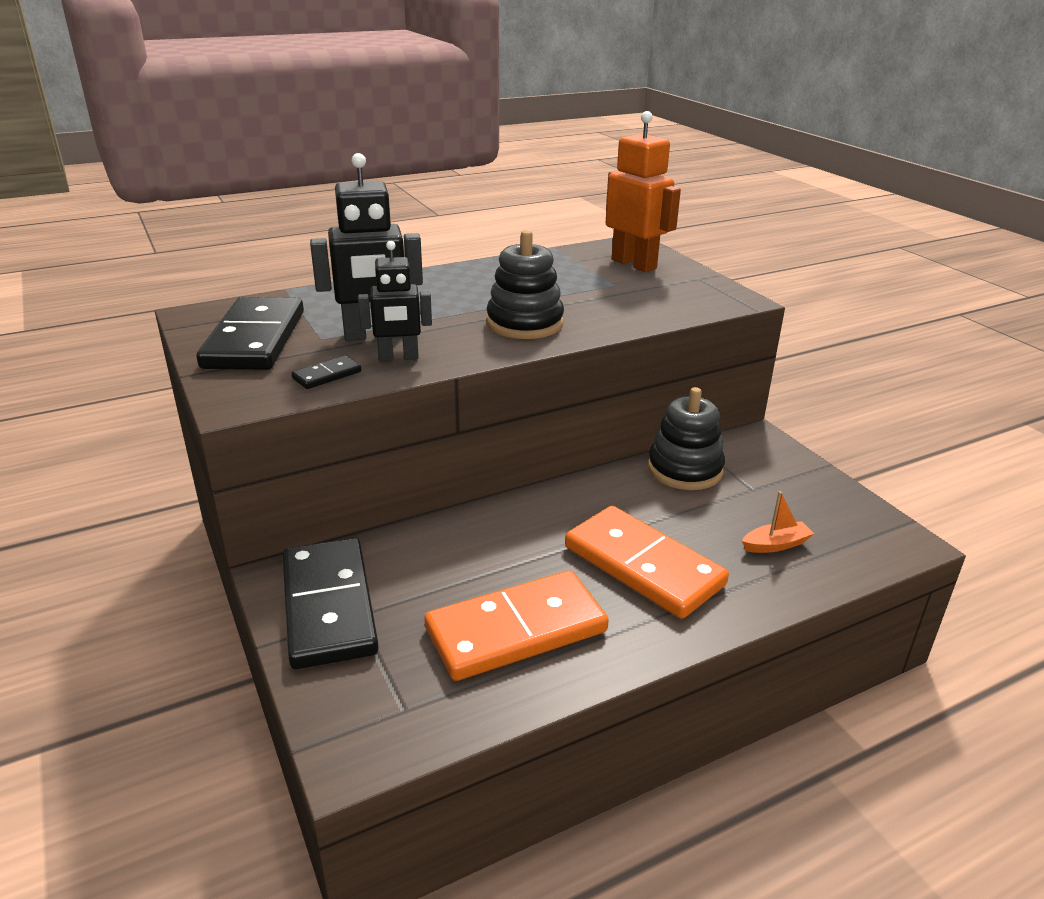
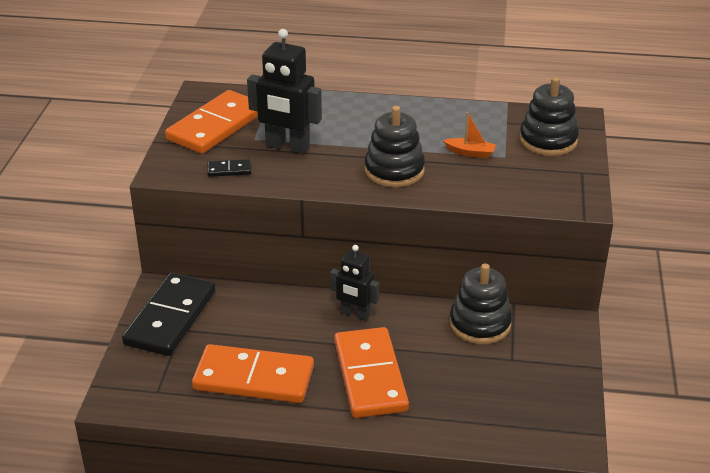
camera: 35 degrees right, 5 degrees up
black domino [196,297,304,370] -> orange domino [165,90,258,154]
black robot [358,241,432,361] -> black robot moved to [330,245,379,321]
orange robot [606,111,681,272] -> black stacking toy [519,77,579,156]
orange boat [742,491,814,553] -> orange boat moved to [443,112,496,158]

